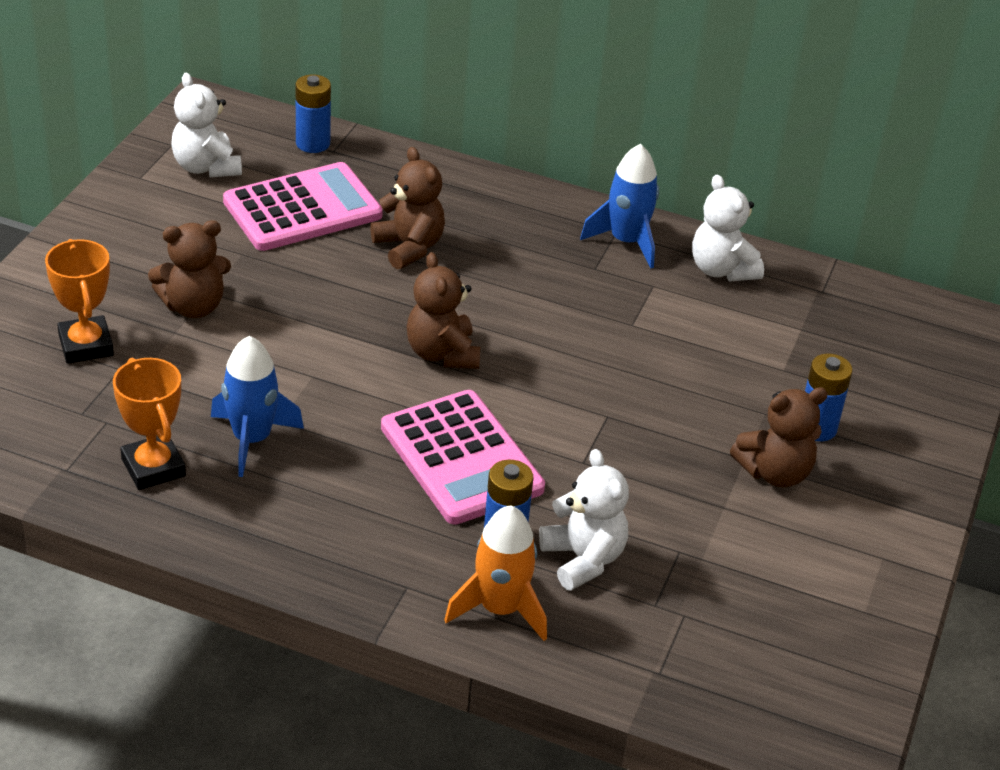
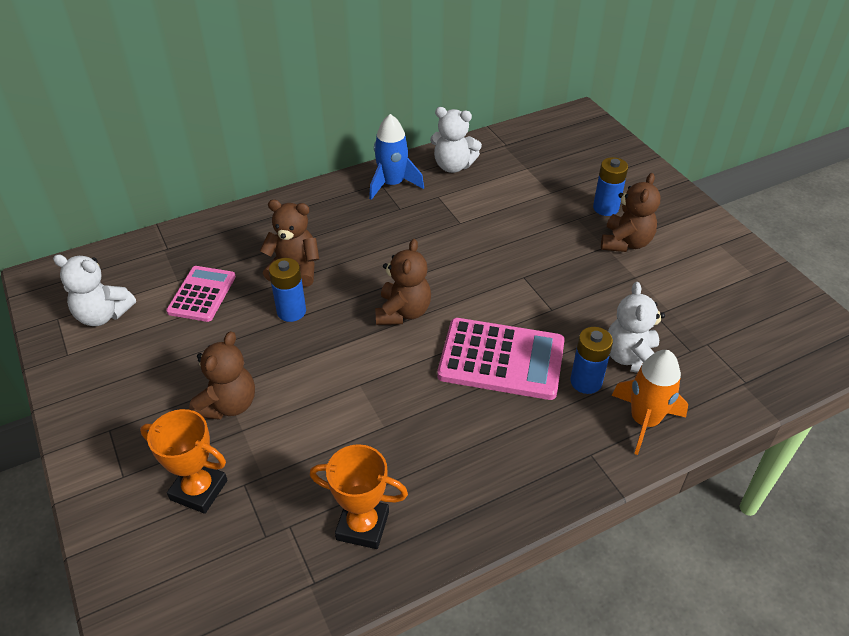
camera: 45 degrees left, 5 degrees up
blue rocket [211,336,304,477] -> none
pink calculator [223,162,383,251] -> pink calculator [166,266,236,322], size x0.62
blue battery [296,74,331,153] -> blue battery moved to [269,258,306,322]
brown teddy bear [406,252,480,369] -> brown teddy bear turned 105 degrees counterclockwise [375,239,431,325]
white teddy bear [539,449,629,591] -> white teddy bear turned 105 degrees counterclockwise [608,282,665,373]

